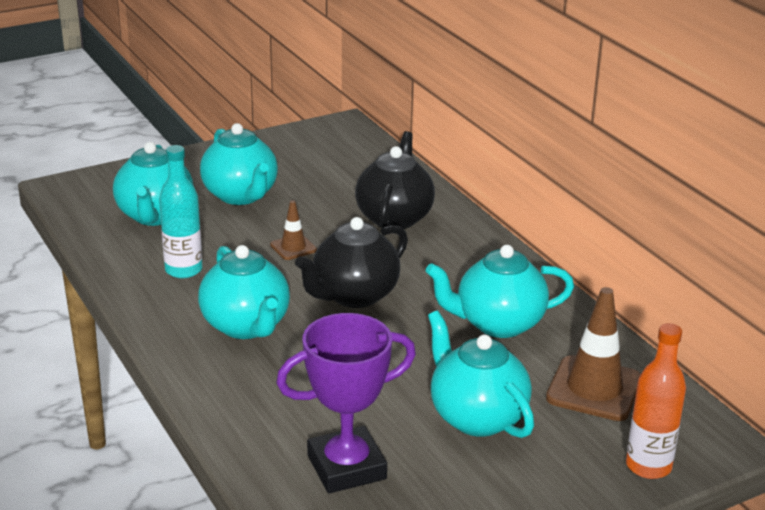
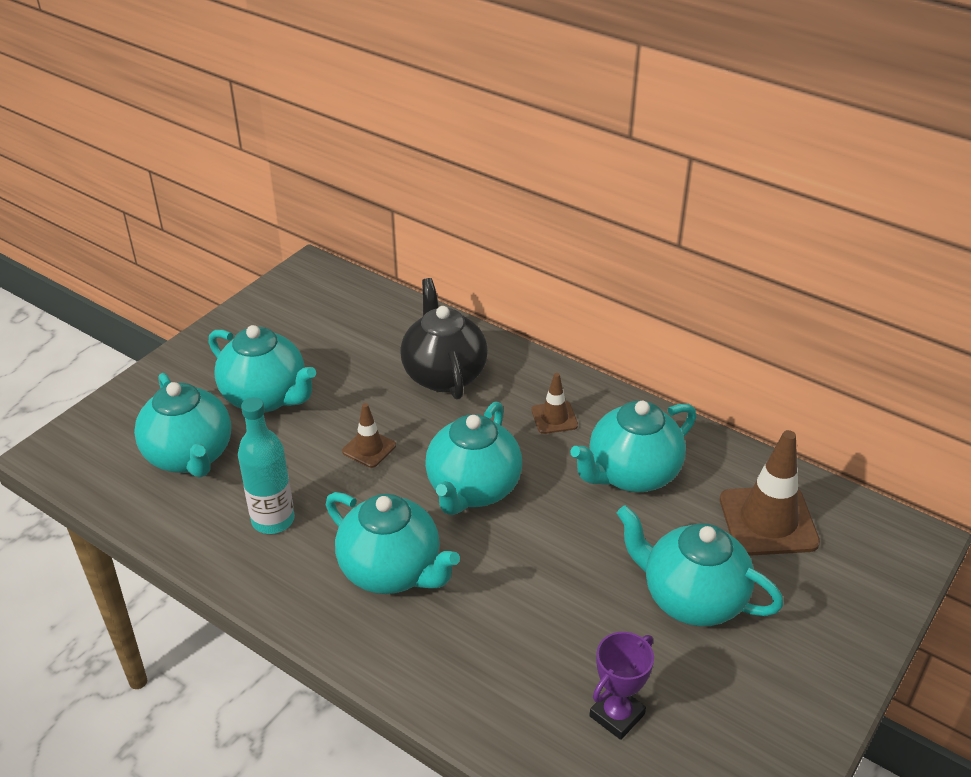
camera: 25 degrees left, 10 degrees up
purple trophy [276,313,416,493] -> purple trophy [589,632,654,740], size x0.59
black teapot [295,217,408,308] -> turquoise teapot [425,401,522,515]
orange bottle [626,323,686,479] -> none
none -> brown traffic cone [531,373,578,434]

